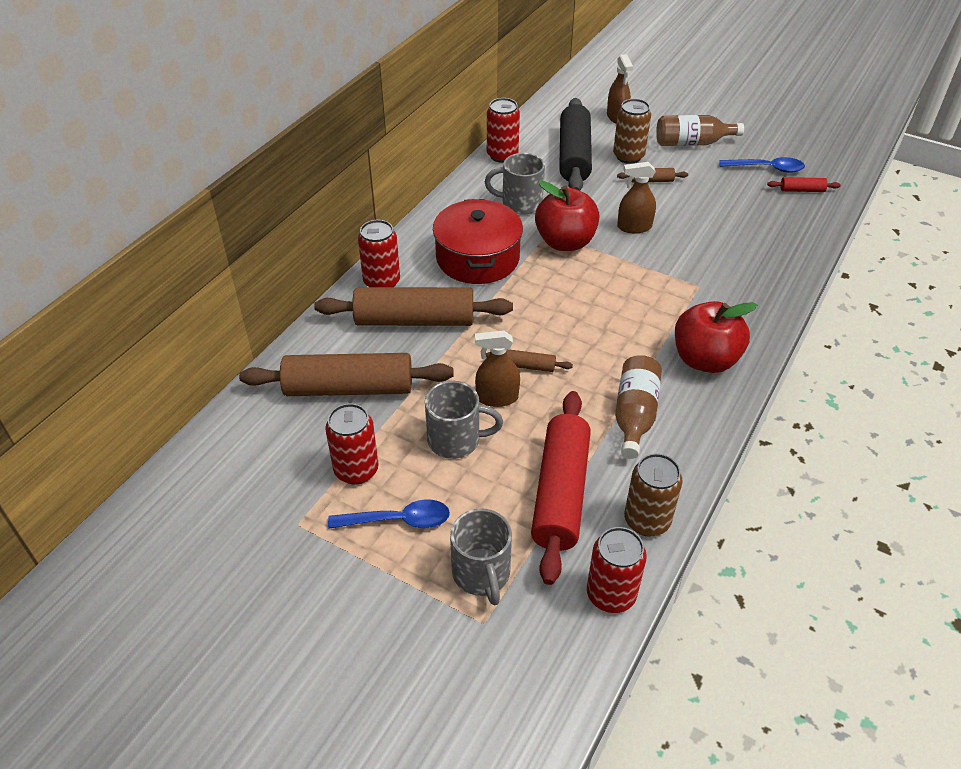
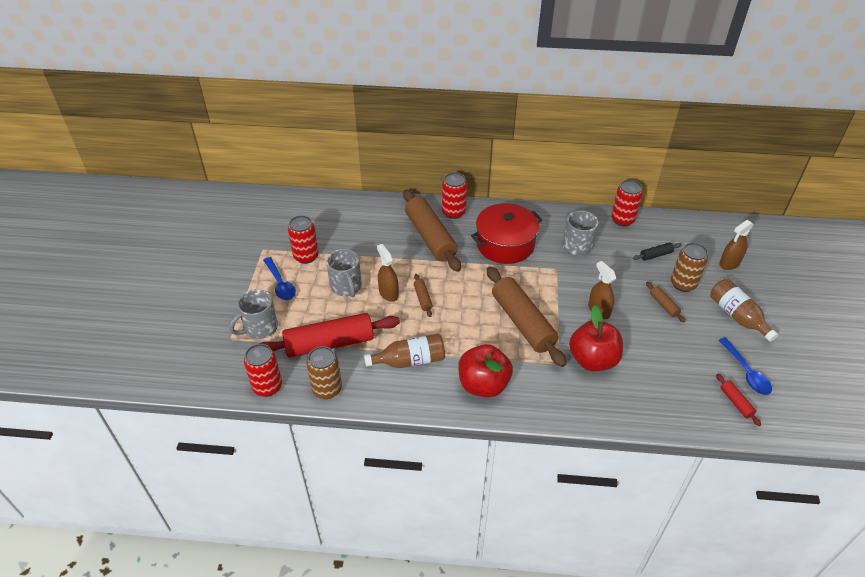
camera: 65 degrees right, 0 degrees up
brown rolling pin [239,353,454,396] -> brown rolling pin moved to [487,267,567,367]
red apple [535,181,599,251] -> red apple moved to [569,305,623,371]
black rolling pin [559,98,592,191] -> black rolling pin [633,243,681,261], size x0.43

